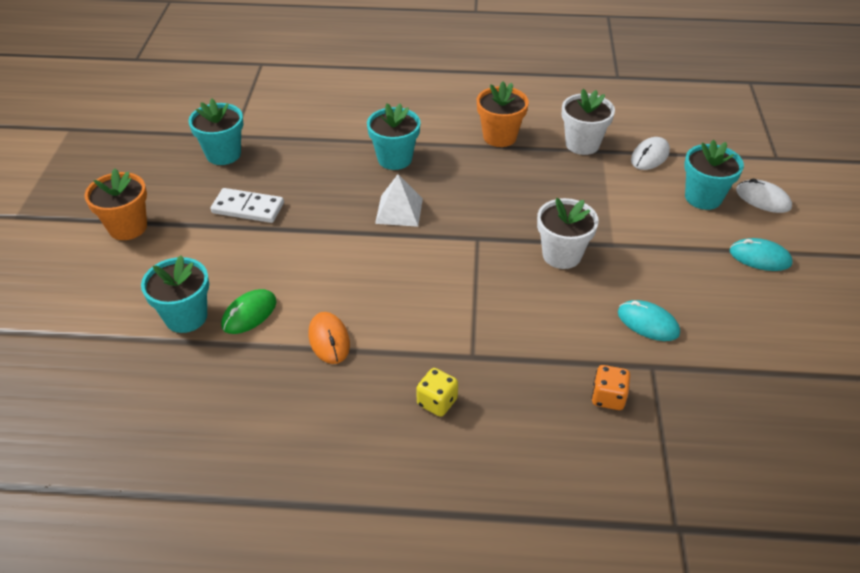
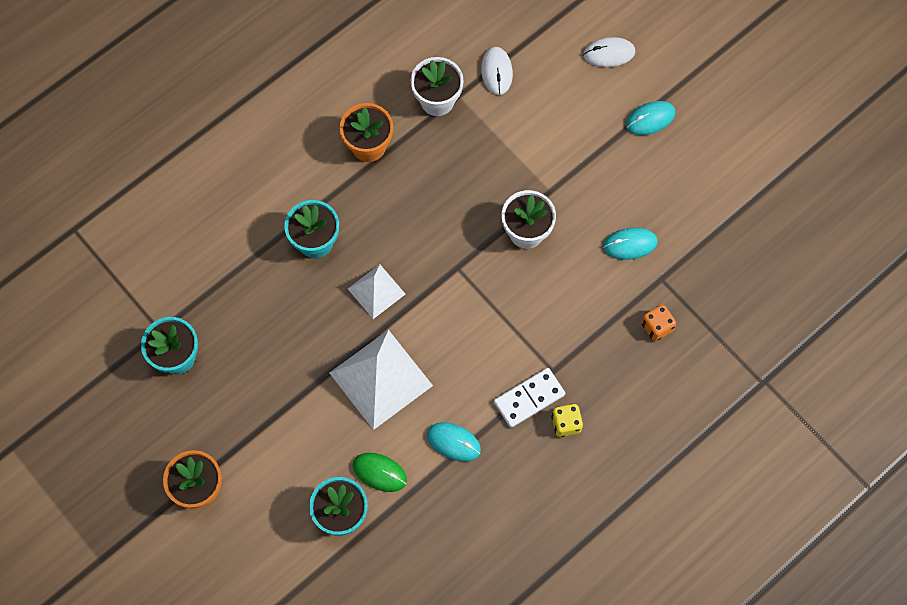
camera: 45 degrees left, 25 degrees up
white domino [211,188,284,223] -> white domino moved to [494,368,565,428]
green mouse [221,289,277,334] -> green mouse turned 60 degrees counterclockwise [353,453,407,492]
orange mouse [309,312,350,364] -> turquoise mouse [427,422,481,462]
turquoise flower pot [684,140,744,210] -> none
none -> white pyramid [330,330,433,430]

